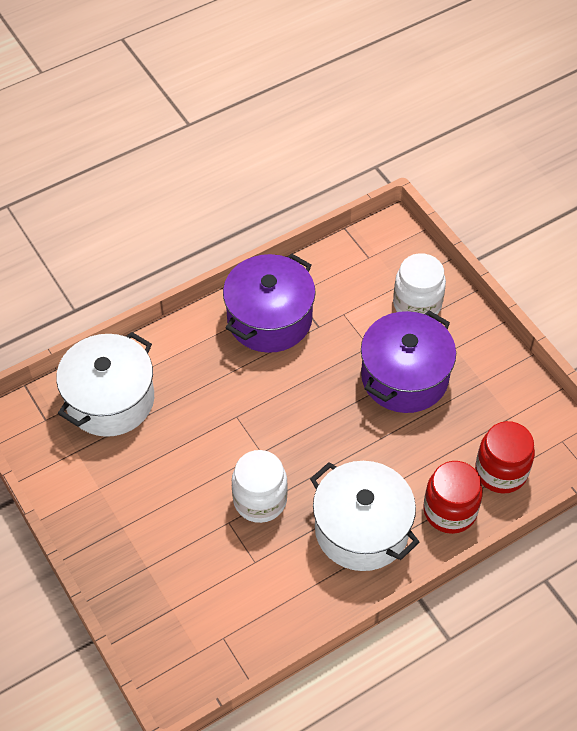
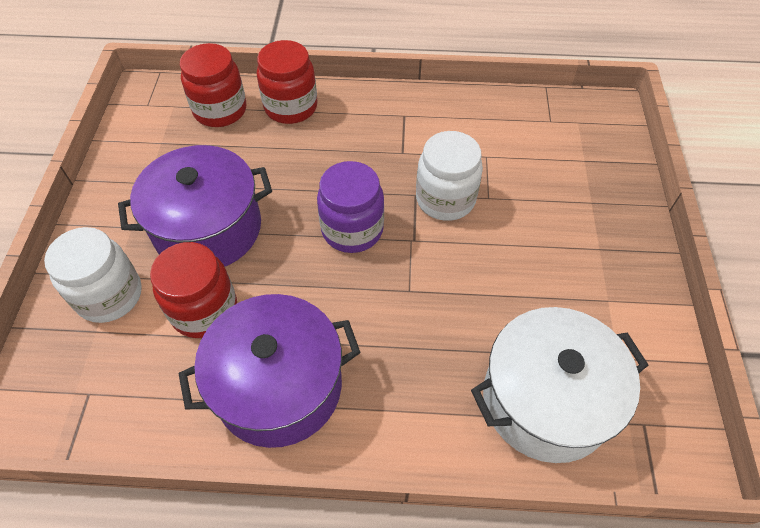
camera: 145 degrees left, 0 degrees up
white pot [310,461,419,571] -> none
none -> red jar [150,242,237,338]
none -> purple jar [317,161,384,253]

